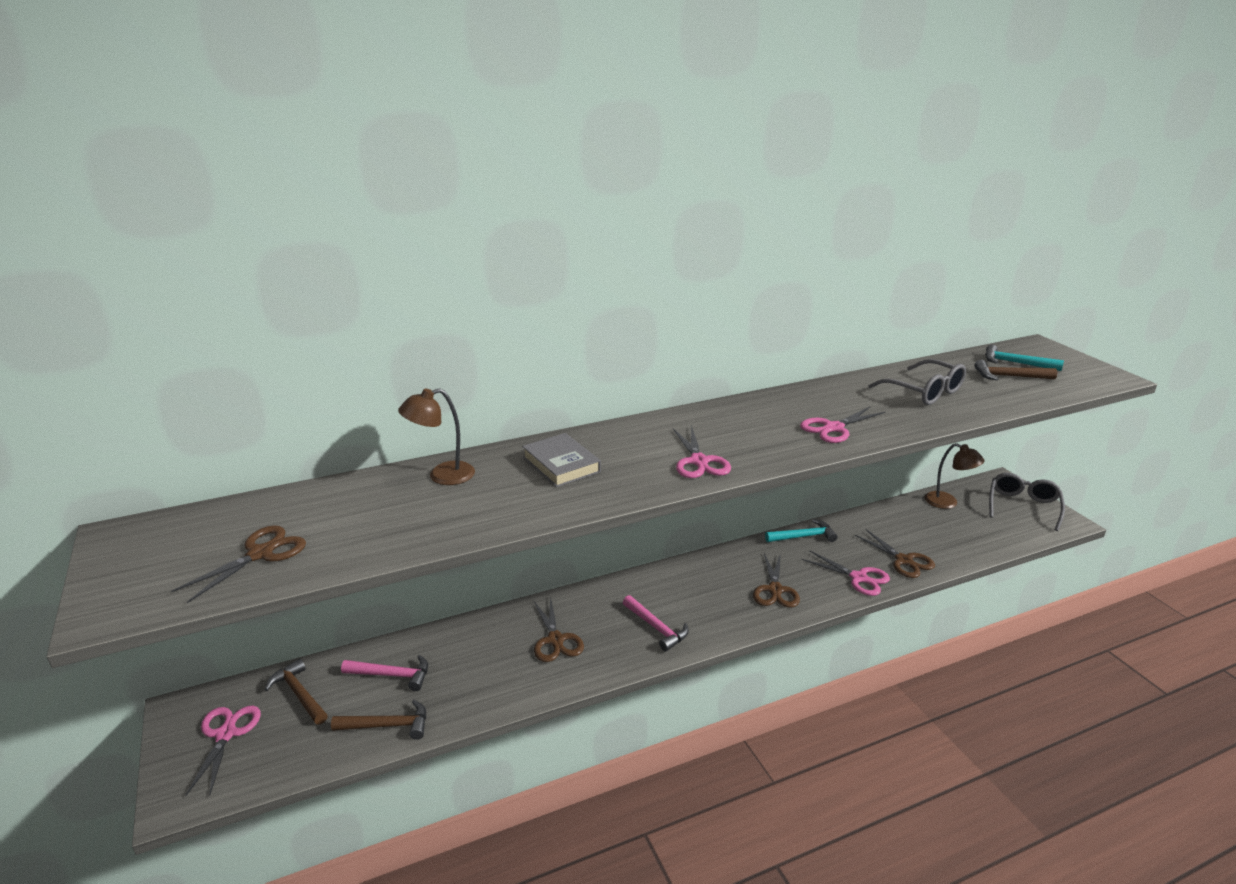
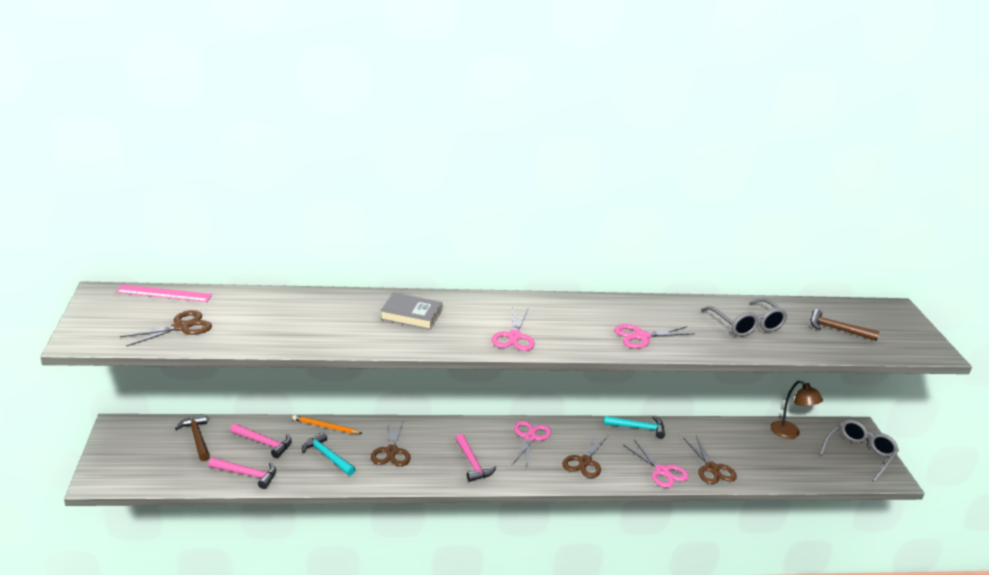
camera: 15 degrees right, 0 degrees up
pink scissors [185,706,261,797] -> pink scissors moved to [512,421,551,466]
brown hammer [331,700,426,740] -> pink hammer [209,457,276,489]
brown lamp [398,388,475,485] -> none
grey book [522,433,601,487] -> grey book turned 60 degrees counterclockwise [380,292,442,330]
turquoise hammer [985,344,1064,371] -> turquoise hammer moved to [302,432,356,476]
none -> pink ruler [116,285,212,302]
none -> orange pencil [292,415,363,434]

